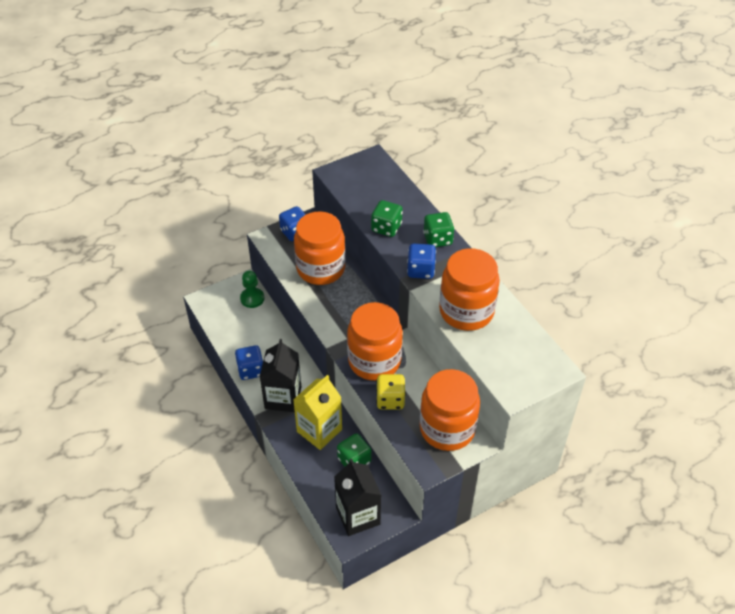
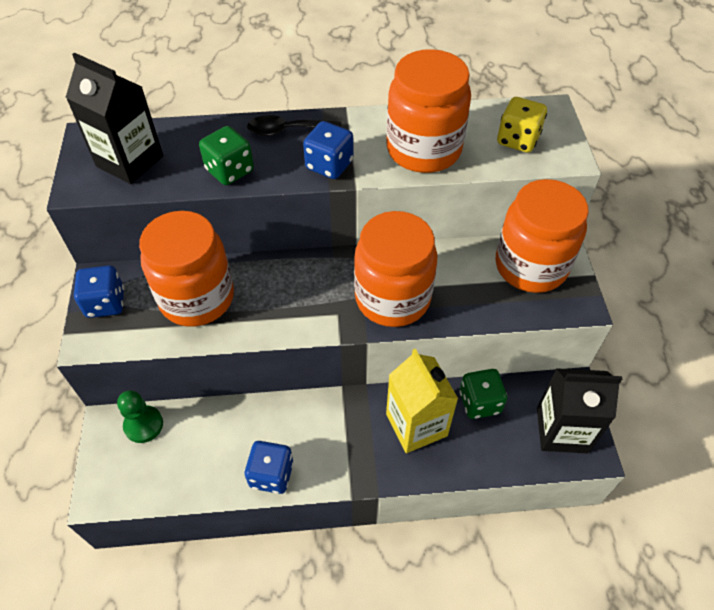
camera: 65 degrees left, 5 degrees up
black carton [260,339,301,412] -> black carton moved to [65,53,163,184]
yellow dice [376,374,406,410] -> yellow dice moved to [497,97,547,153]
green dice [423,212,454,247] -> black spoon [247,115,342,136]

